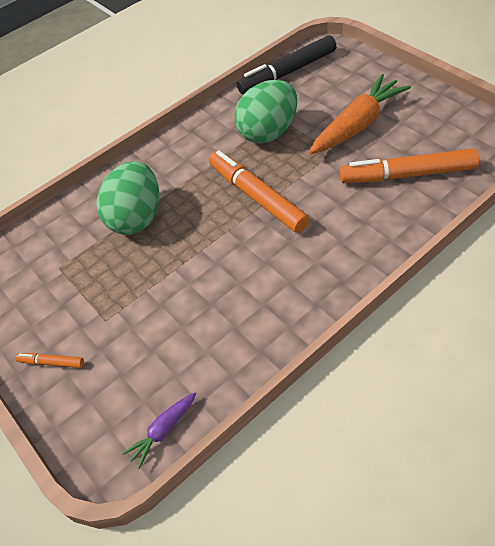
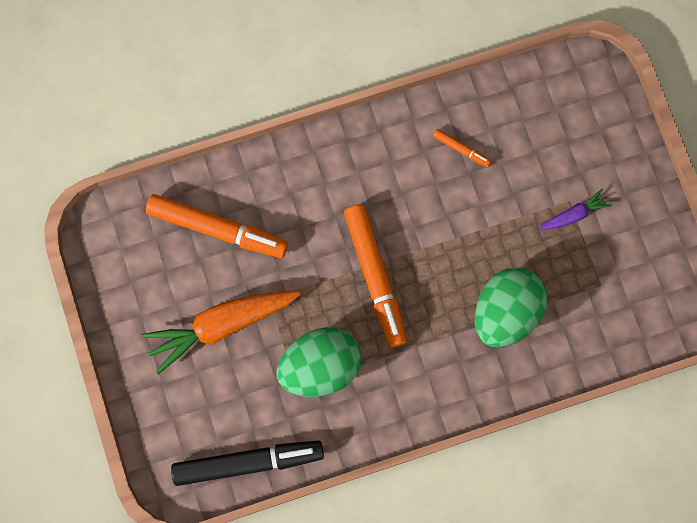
camera: 165 degrees left, 25 degrees up
orange marker [15,353,84,368] -> orange marker moved to [433,129,491,167]
purple carrot [122,393,196,469] -> purple carrot moved to [539,189,612,230]

